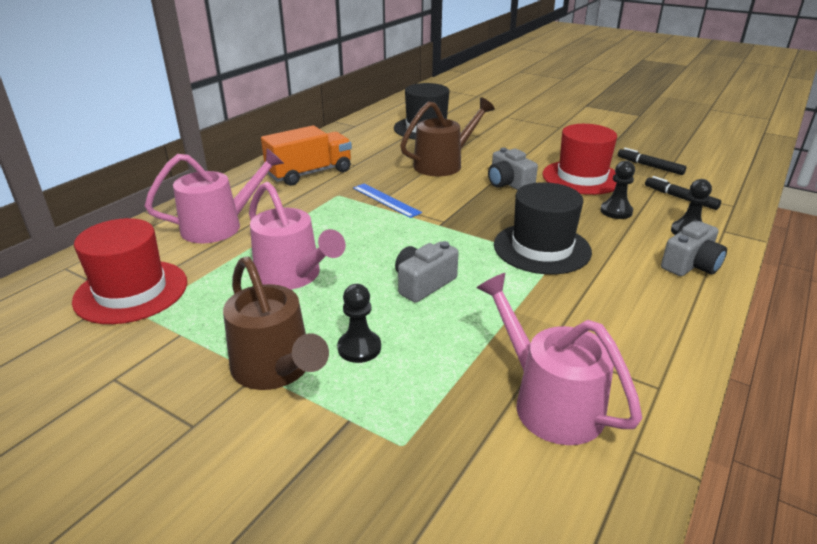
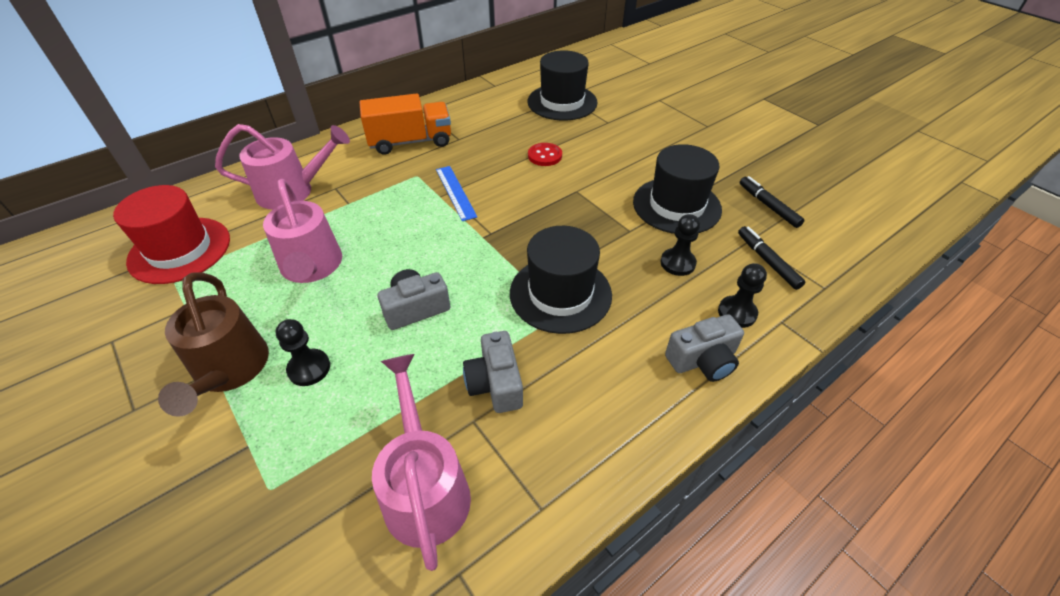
camera: 20 degrees right, 15 degrees up
brown watering can [400,98,495,176] -> red button [528,143,562,166]
grey camera [488,148,538,190] -> grey camera moved to [463,331,523,413]
red hat [542,124,617,195] -> black hat [633,144,722,234]

